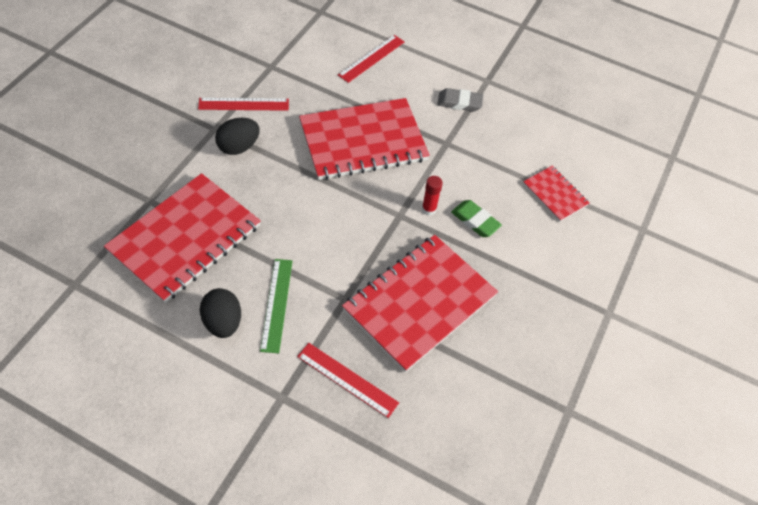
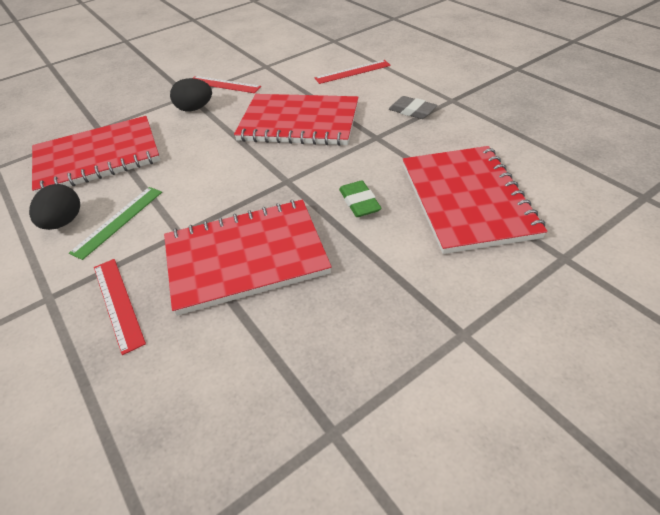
camera: 35 degrees right, 10 degrees down
red glue stick [422,176,443,215] -> none
red notebook [523,166,590,222] -> red notebook [403,146,548,254], size x2.06

